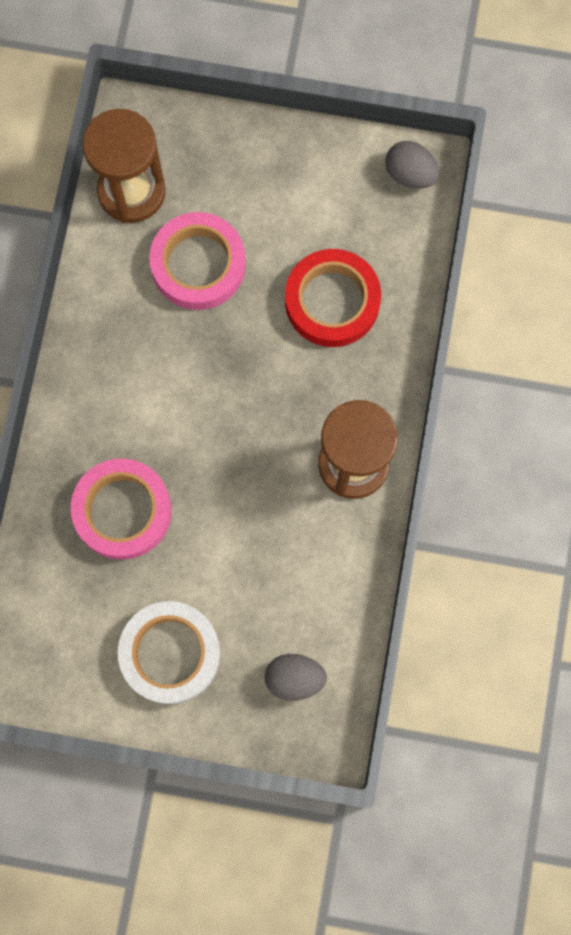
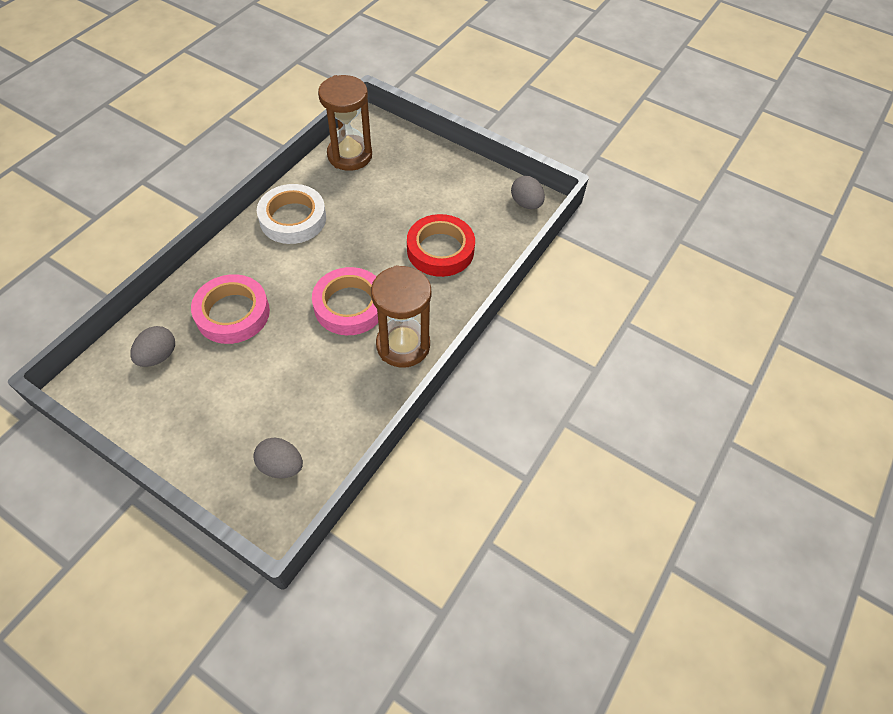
camera: 20 degrees right, 20 degrees down
white tape [118,601,220,704] -> white tape moved to [257,184,326,244]
pink tape [149,212,246,310] -> pink tape moved to [312,267,378,335]
none -> grey egg [130,326,175,367]

